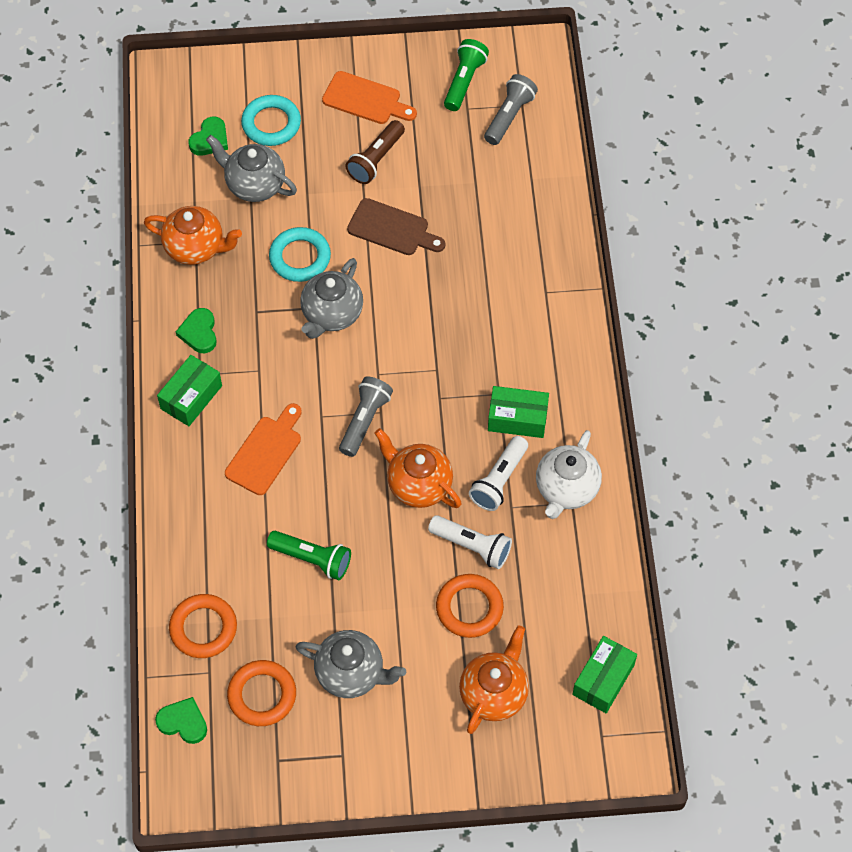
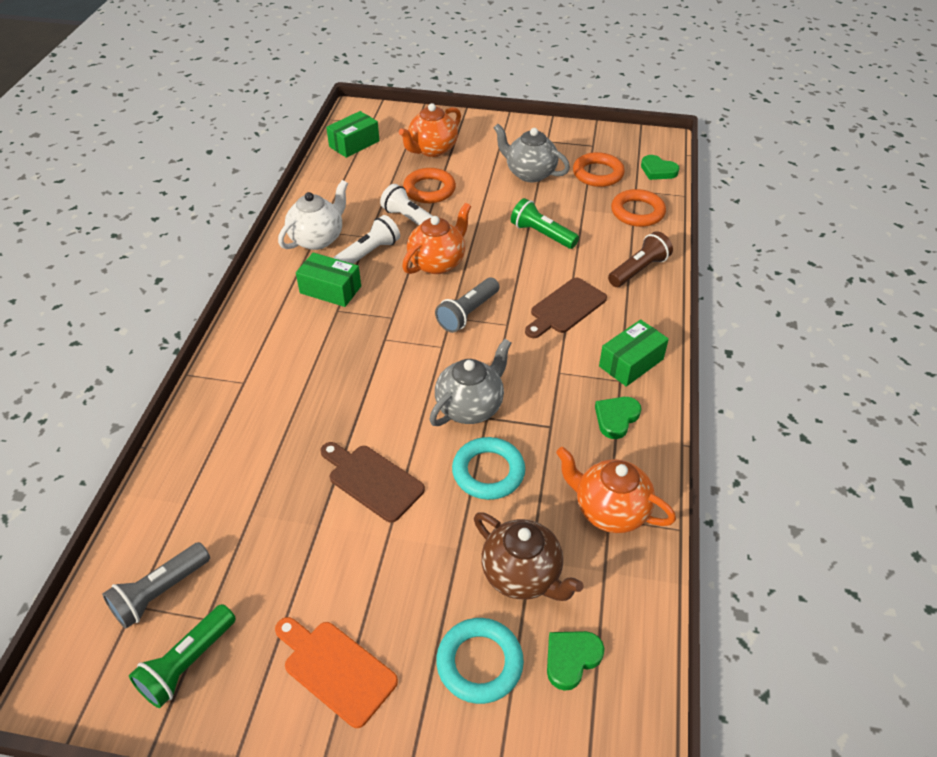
camera: 165 degrees left, 15 degrees down
green heart [176,308,217,353] -> green heart turned 150 degrees counterclockwise [595,397,641,439]
grey teapot [206,135,297,202] -> brown teapot [474,512,584,601]
orange cutting board [225,403,302,495] -> brown cutting board [525,278,607,338]
brown flashlight [345,120,405,184] -> brown flashlight moved to [608,231,673,287]
orange teapot [375,428,462,508] -> orange teapot turned 105 degrees counterclockwise [402,203,471,274]

